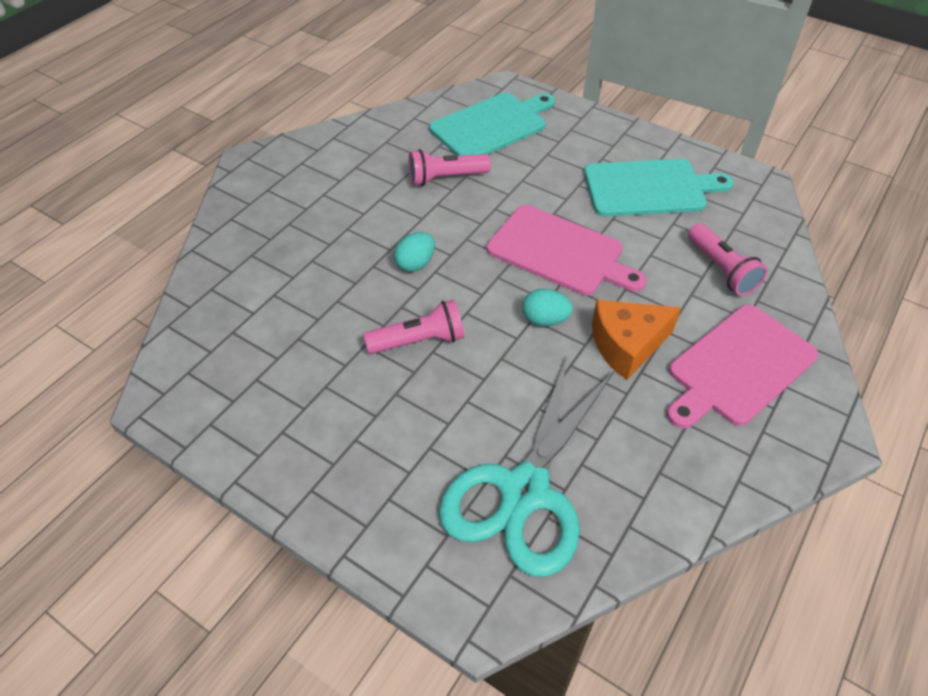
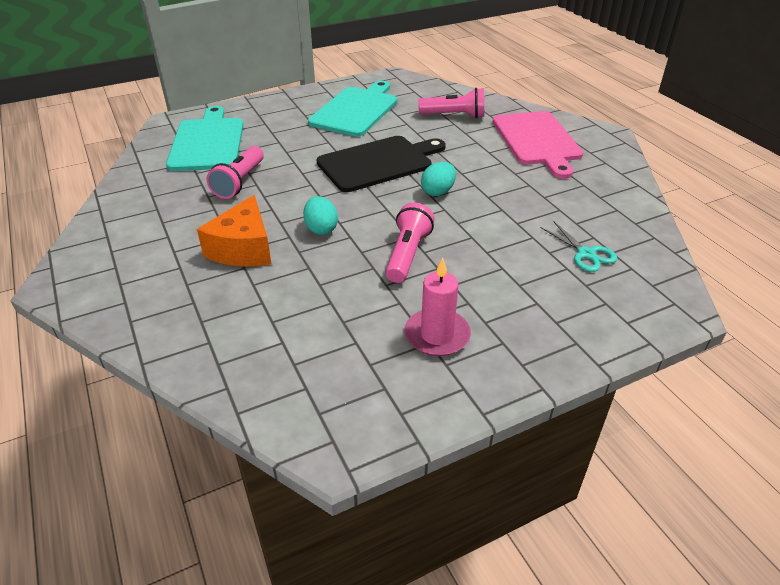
camera: 60 degrees left, 10 degrees down
turquoise scissors [439,355,615,577] -> turquoise scissors [541,221,617,272], size x0.41
pink cutting board [487,205,647,295] -> black cutting board [317,136,446,192]
orange cheese [592,300,681,380] -> orange cheese moved to [197,195,272,266]
none -> pink candle [405,258,471,356]

